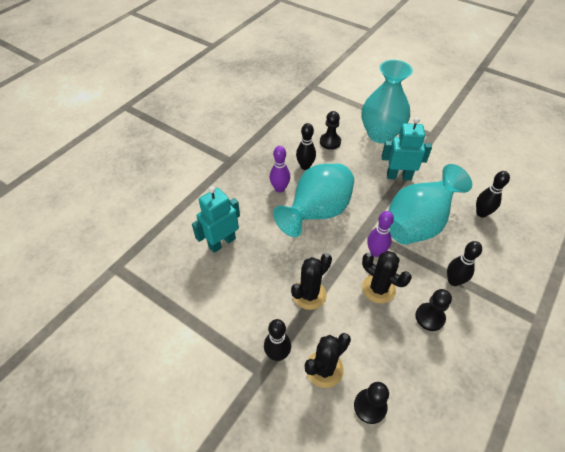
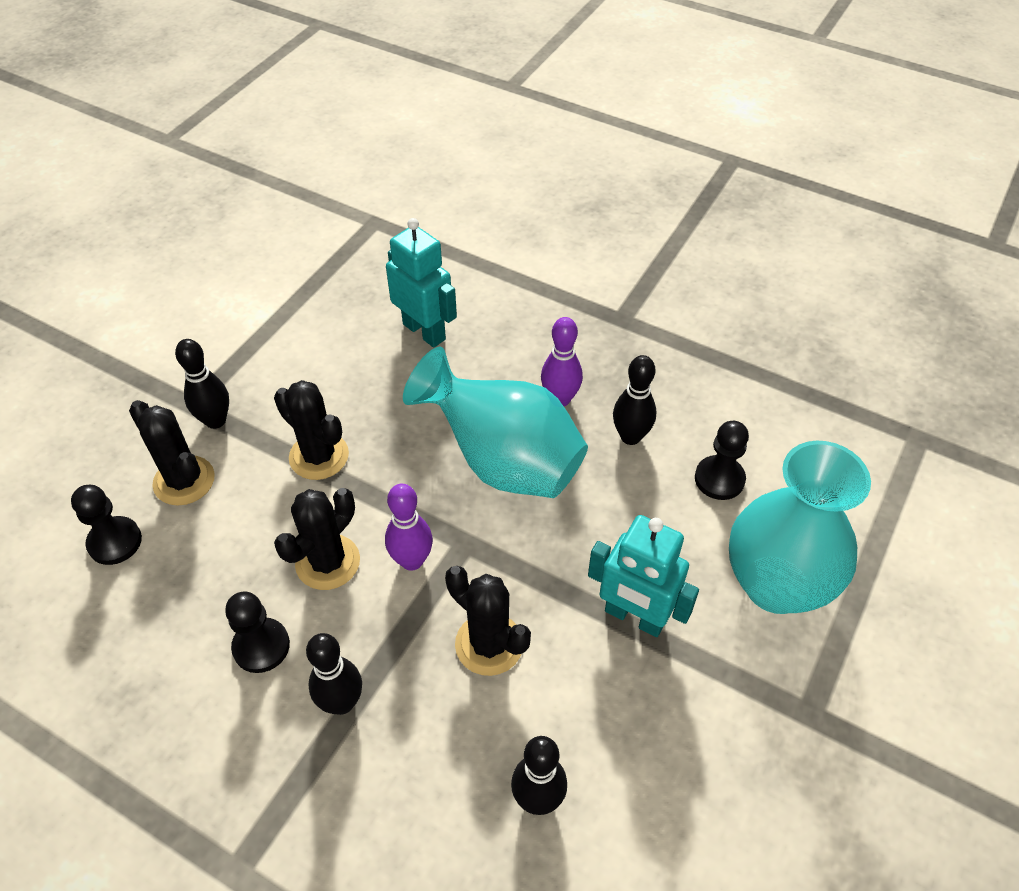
camera: 85 degrees right, 0 degrees up
turquoise robot [382,117,432,180] -> turquoise robot turned 120 degrees clockwise [588,515,699,637]
turquoise vase [388,164,472,245] -> black cactus [445,566,531,676]

